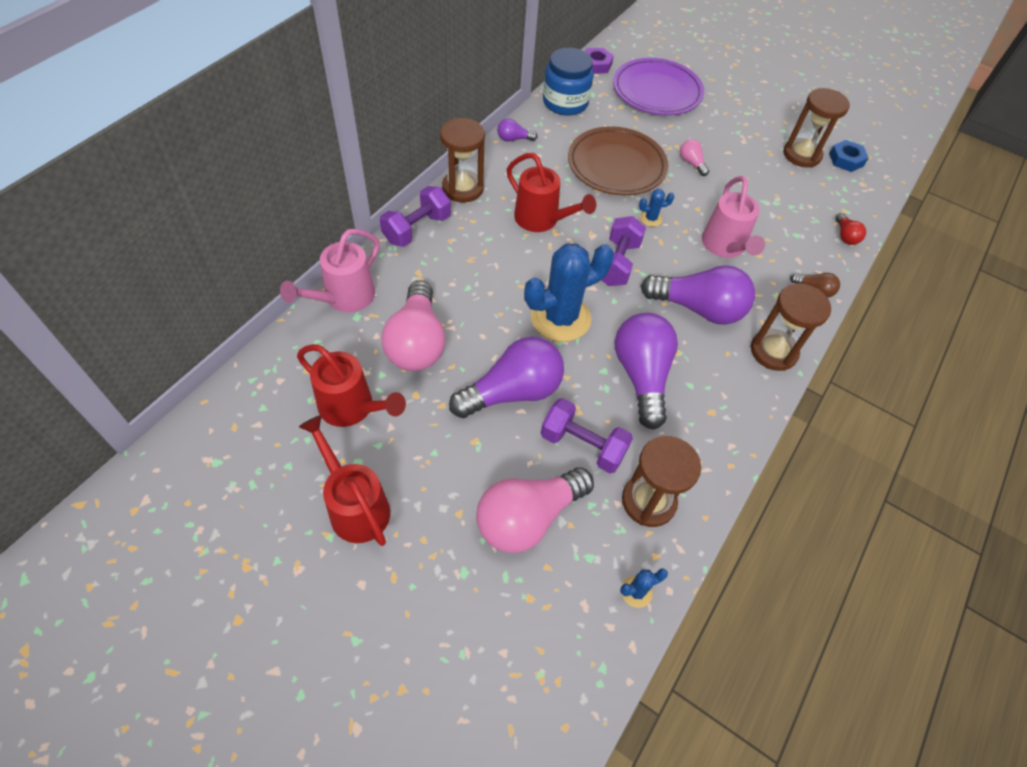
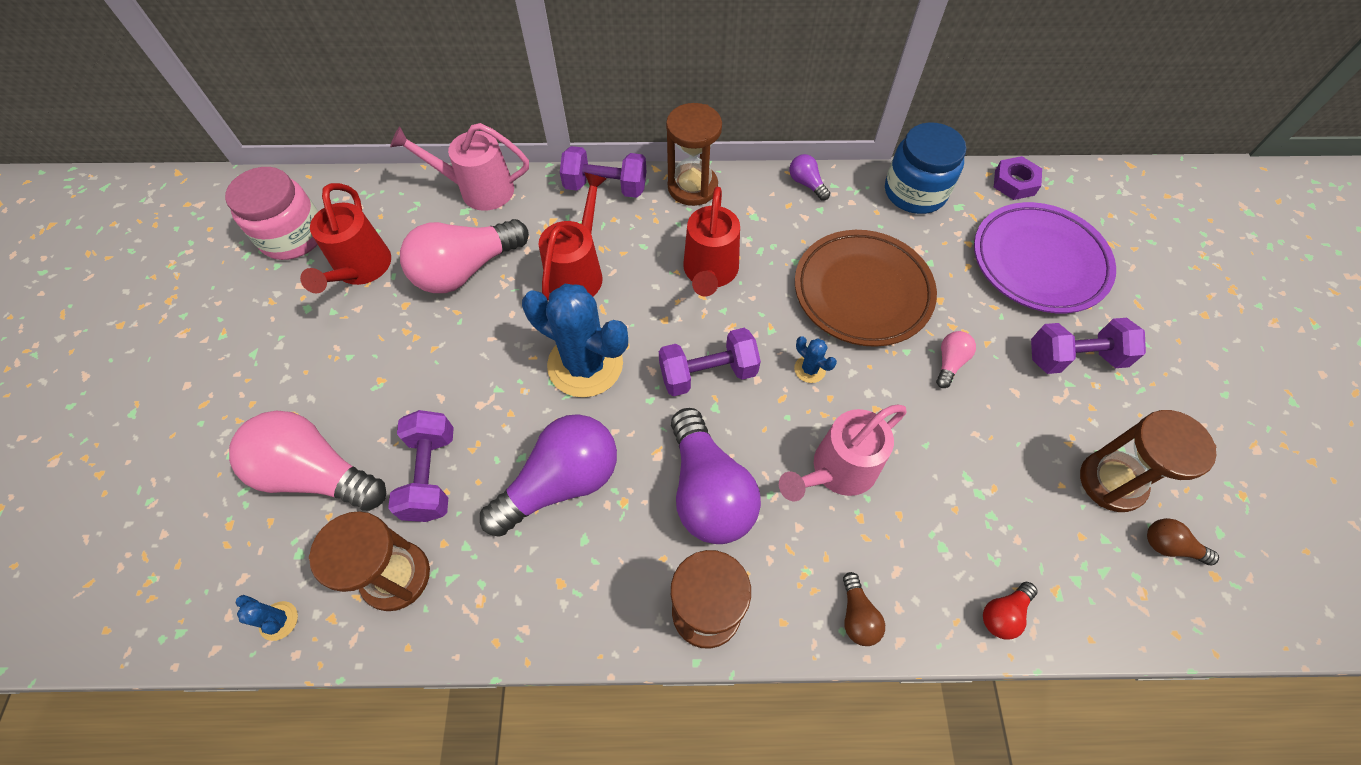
camera: 60 degrees right, 5 degrees up
red watering can [299,415,390,546] -> red watering can moved to [539,172,607,301]
purple light bulb [449,337,564,418] -> none
blue nut [829,140,869,172] -> brown light bulb [1147,518,1219,565]
none -> pink jar [225,167,318,260]
none -> purple dumbbell [1031,318,1146,374]

